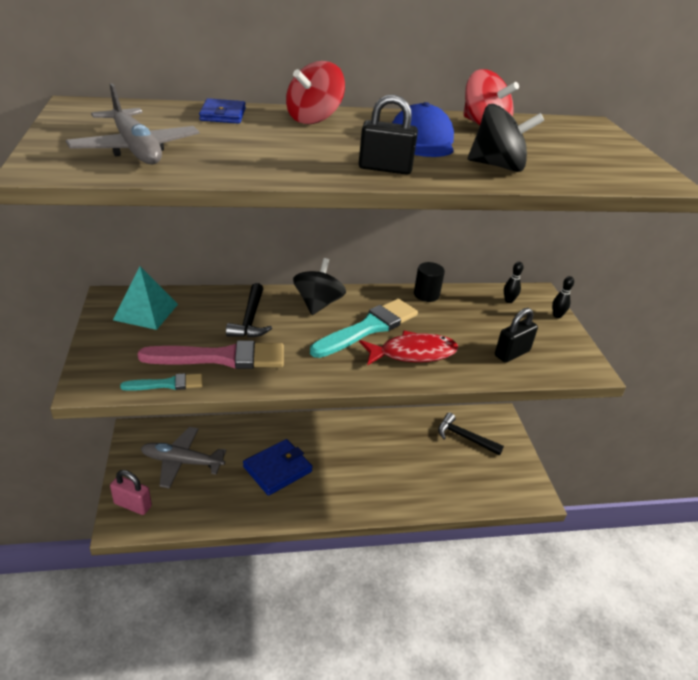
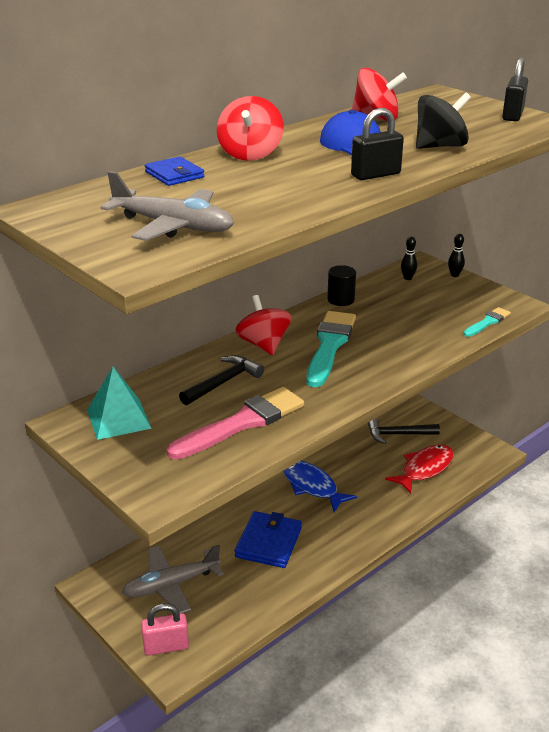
camera: 30 degrees left, 5 degrees down
turquoise brush [120,373,202,391] -> turquoise brush moved to [464,307,511,337]
black hammer [226,283,272,338] -> black hammer turned 105 degrees counterclockwise [179,355,264,405]
black spinning top [293,258,346,315] -> red spinning top [235,295,292,355]
red fish [359,331,458,366] -> red fish moved to [385,445,454,494]
black padlock [495,308,538,363] -> black padlock moved to [502,57,528,121]
none -> blue fish [283,461,357,512]

